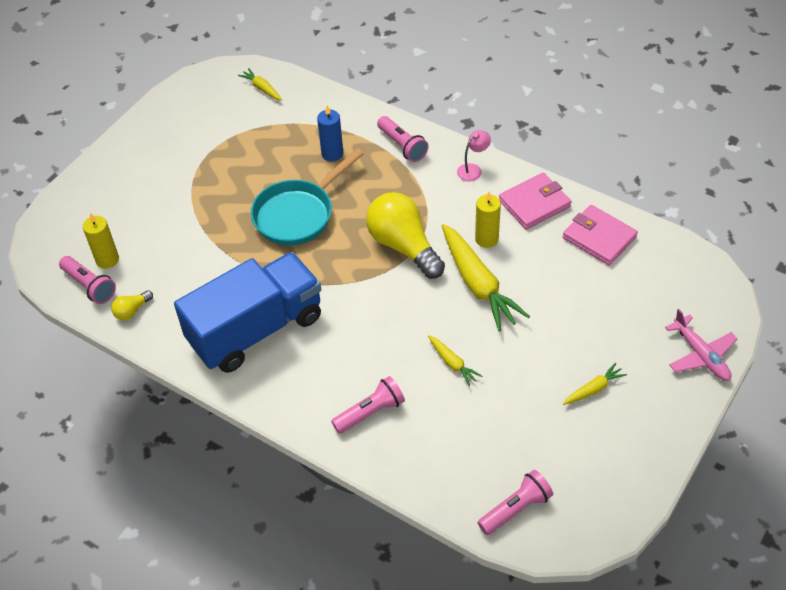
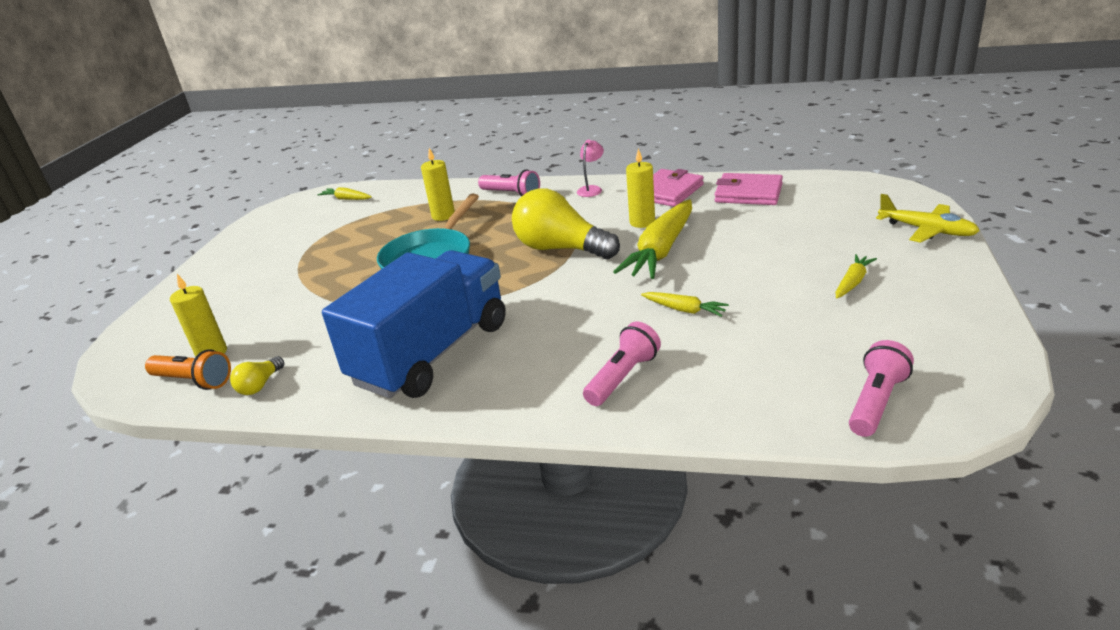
camera: 20 degrees left, 20 degrees down
pink flashlight [59,256,116,304] -> orange flashlight [145,349,231,390]
blue candle [317,105,343,162] -> yellow candle [421,148,455,221]
yellow carrot [442,224,530,332] -> yellow carrot turned 75 degrees clockwise [613,199,692,279]
pink plane [665,309,738,381] -> yellow plane [876,194,980,243]

